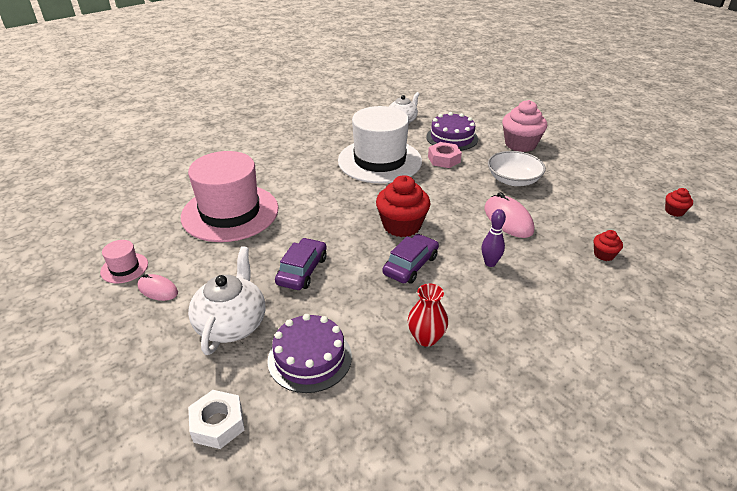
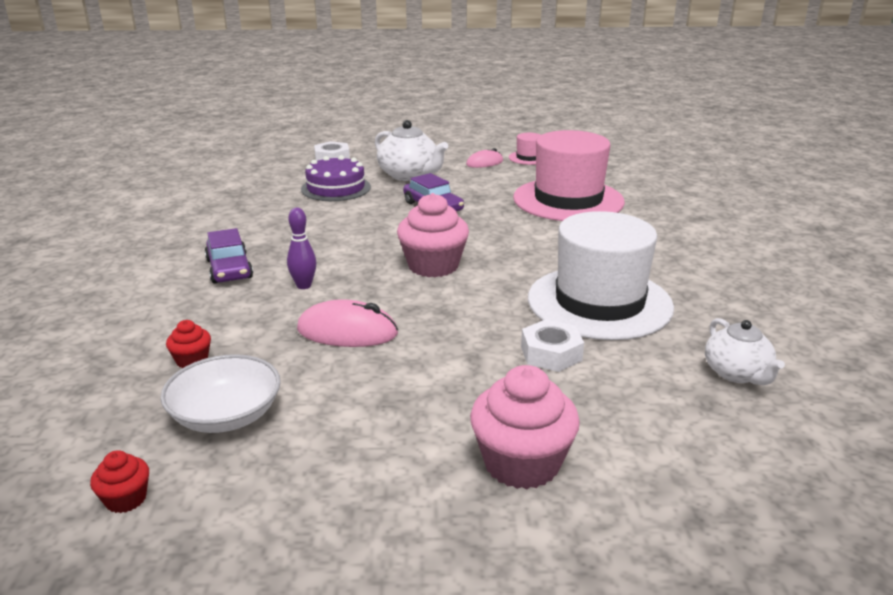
camera: 125 degrees right, 10 degrees down
red cupcake [376,175,431,237] -> pink cupcake [397,193,469,277]
purple car [382,234,439,283] -> purple car moved to [205,228,253,284]
red vase [408,284,448,347] -> none
purple cake [426,112,478,151] -> none
pink nut [428,142,462,168] -> white nut [521,319,584,372]
white bowl [488,151,546,186] -> white bowl moved to [160,354,281,433]

